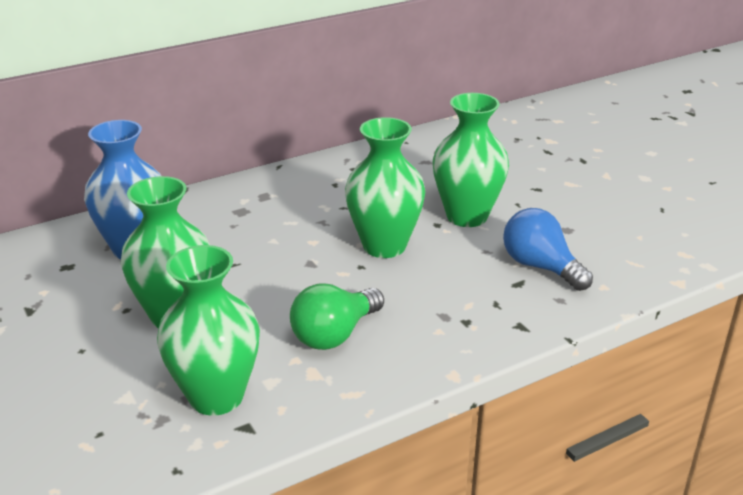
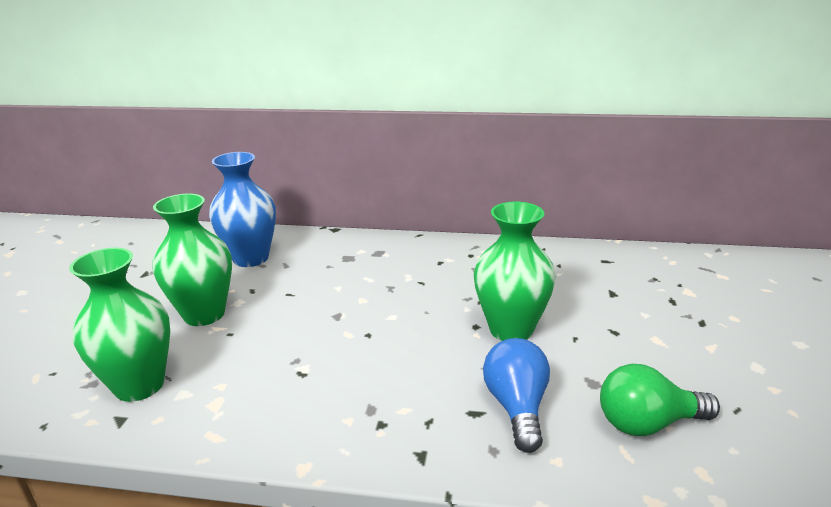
camera: 40 degrees right, 5 degrees down
green light bulb [290,283,384,350] -> green light bulb moved to [600,364,720,436]
green vase [345,117,425,258] -> none

